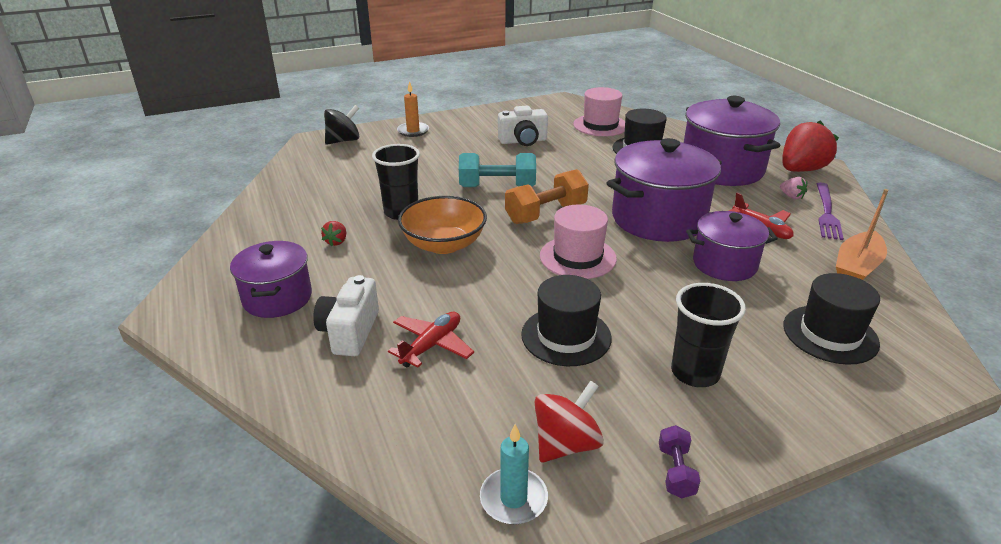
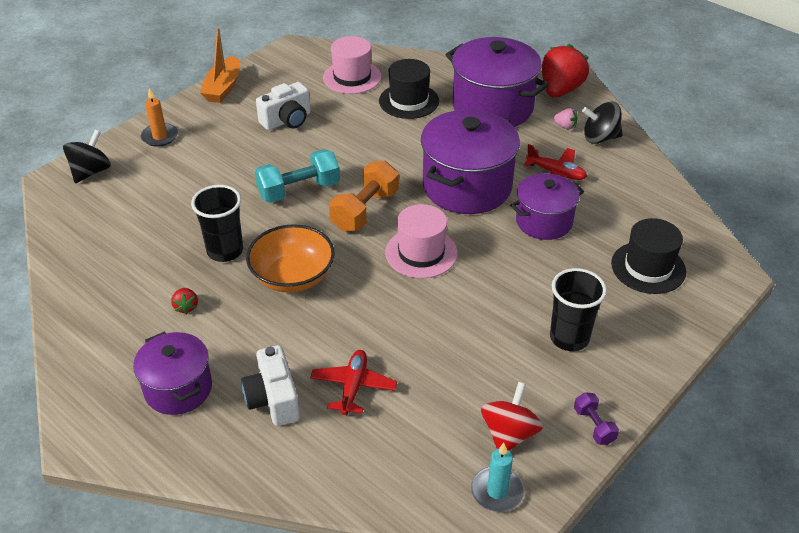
camera: 25 degrees left, 10 degrees up
black hat [521,275,612,366] -> none
purple fork [817,183,844,240] -> black spinning top [582,102,622,144]
orange boat [836,189,888,280] -> orange boat moved to [200,27,240,103]

